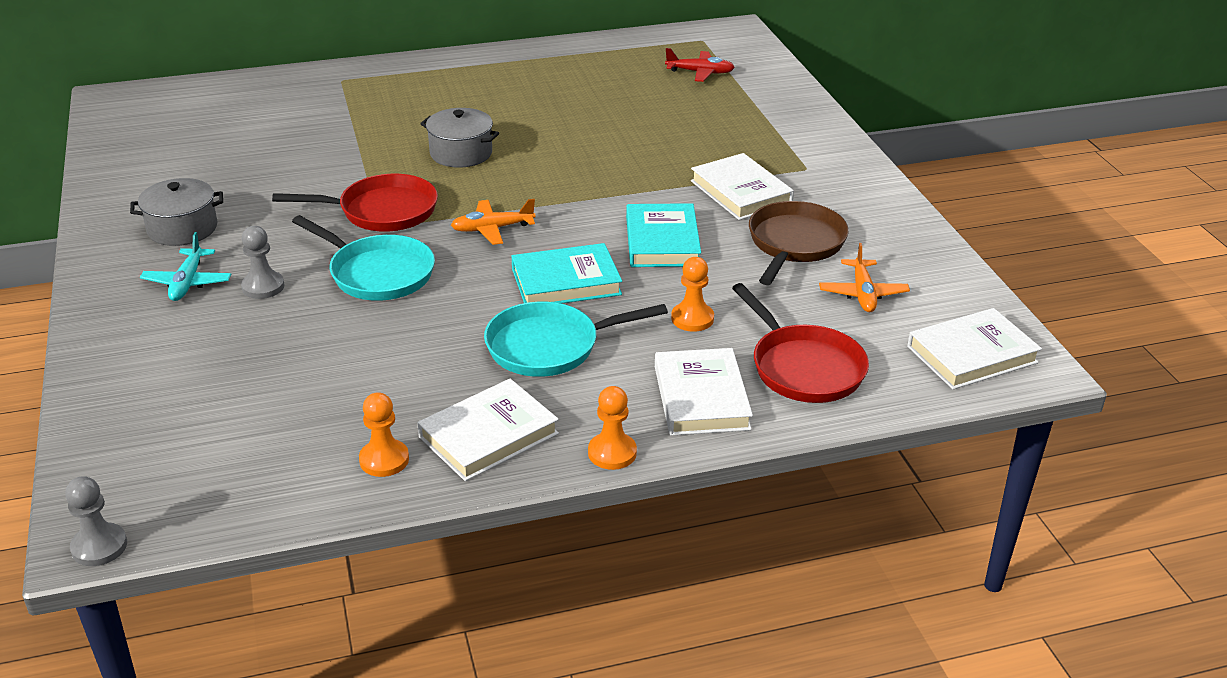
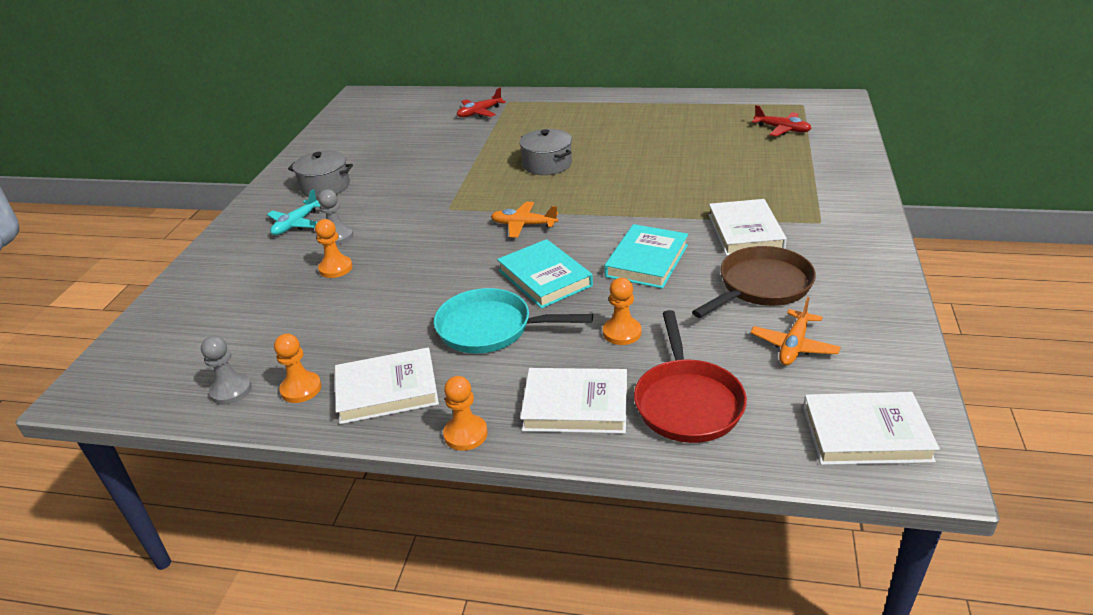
camera: 30 degrees right, 0 degrees up
grey pawn [65,476,127,566] -> grey pawn moved to [201,336,252,405]
red pan [272,174,438,232] -> none
turquoise pan [292,215,435,301] -> none
turquoise book [512,243,622,304] -> turquoise book turned 45 degrees clockwise [497,239,593,309]
white book [655,348,753,436] -> white book turned 75 degrees clockwise [520,368,627,434]
none -> orange pawn [315,219,353,278]
none -> red plane [457,88,506,117]

